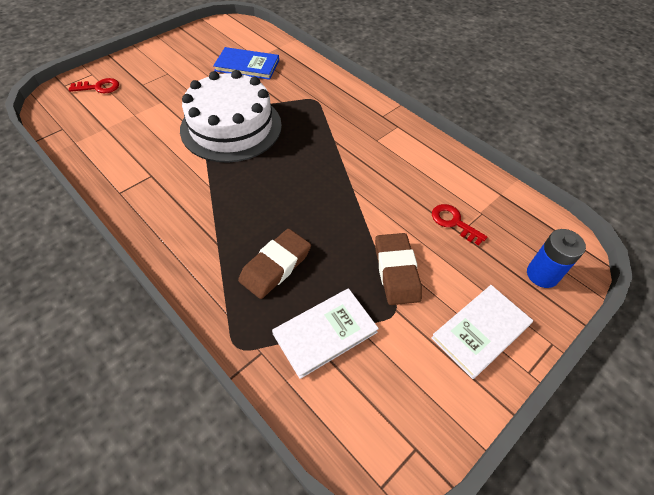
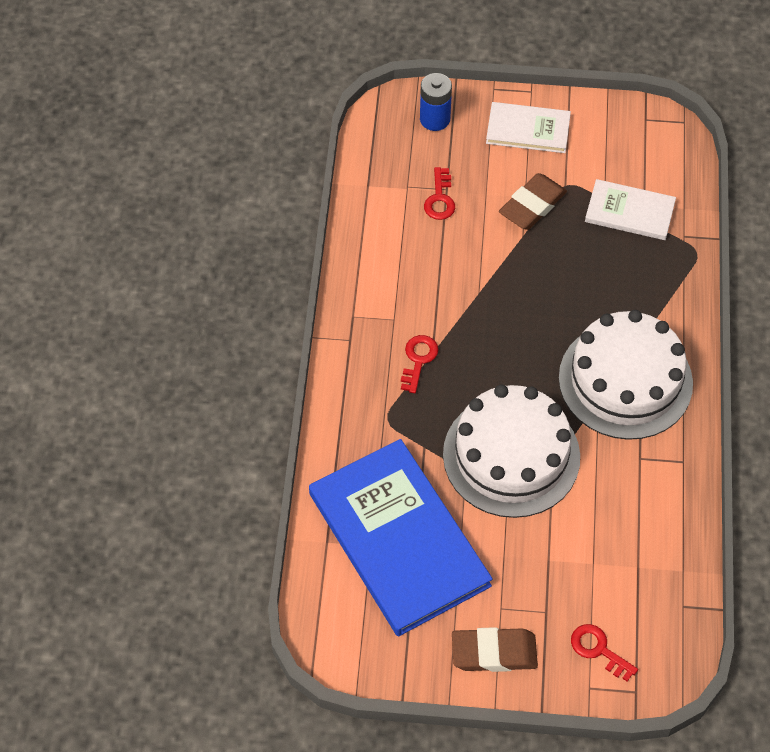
camera: 130 degrees left, 5 degrees up
blue book [213,47,279,80] -> blue book [309,439,493,637], size x1.97
brown eraser [238,229,311,299] -> brown eraser moved to [452,627,538,672]
none -> red key [401,335,439,393]
none -> white cake [559,310,693,440]

